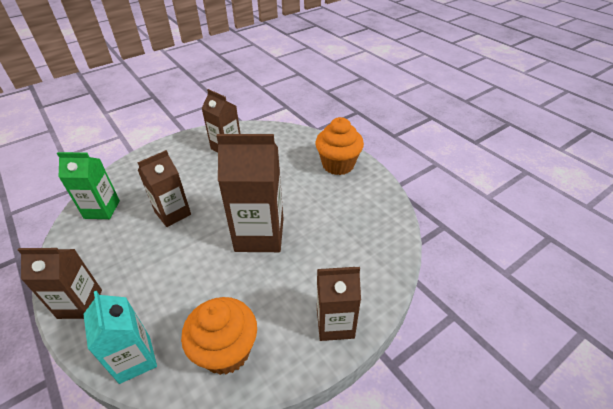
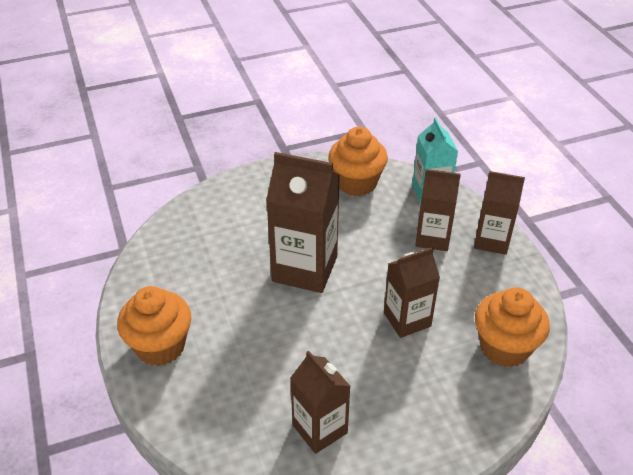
camera: 165 degrees left, 0 degrees up
green carton [57,152,120,219] -> orange cupcake [475,287,550,367]
brown carton [317,267,361,341] -> brown carton moved to [415,169,461,251]

